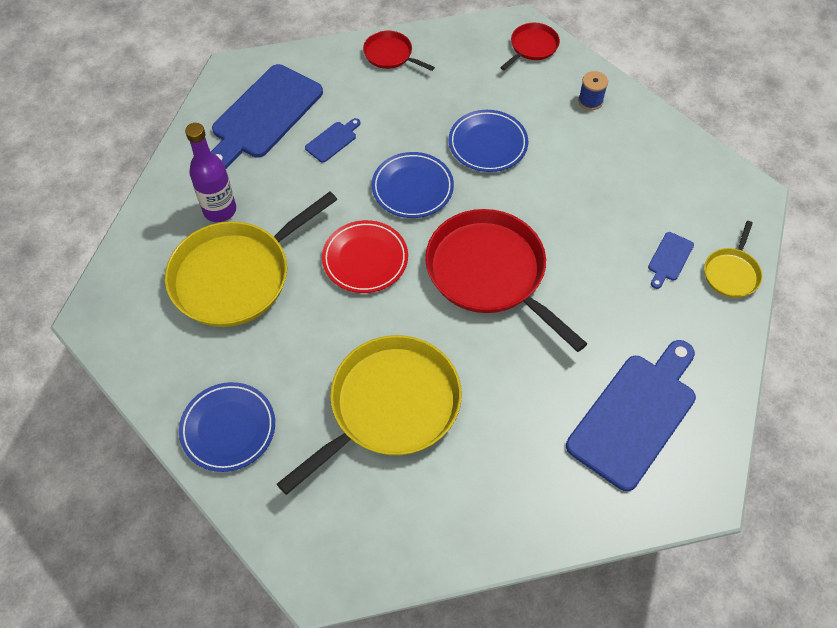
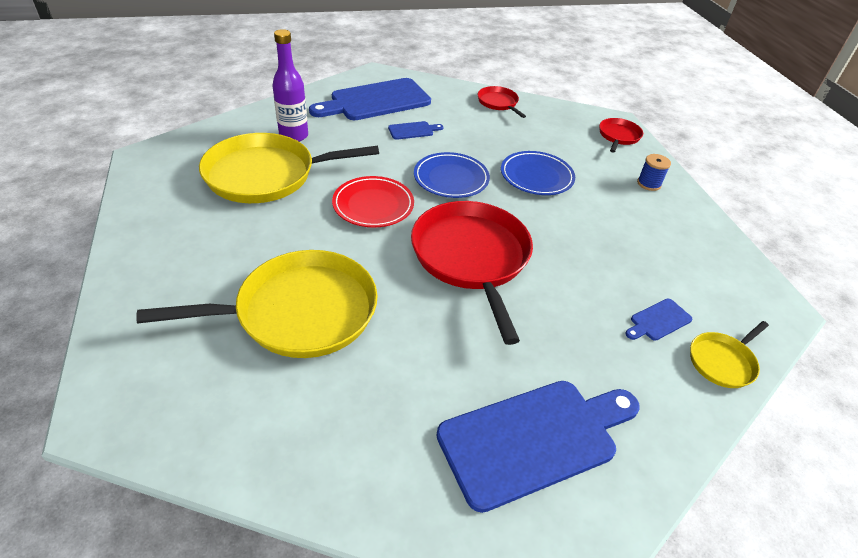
camera: 25 degrees right, 15 degrees down
blue plate [179,382,275,472] -> none
red pan [500,23,560,70] -> red pan turned 45 degrees counterclockwise [599,118,643,153]

